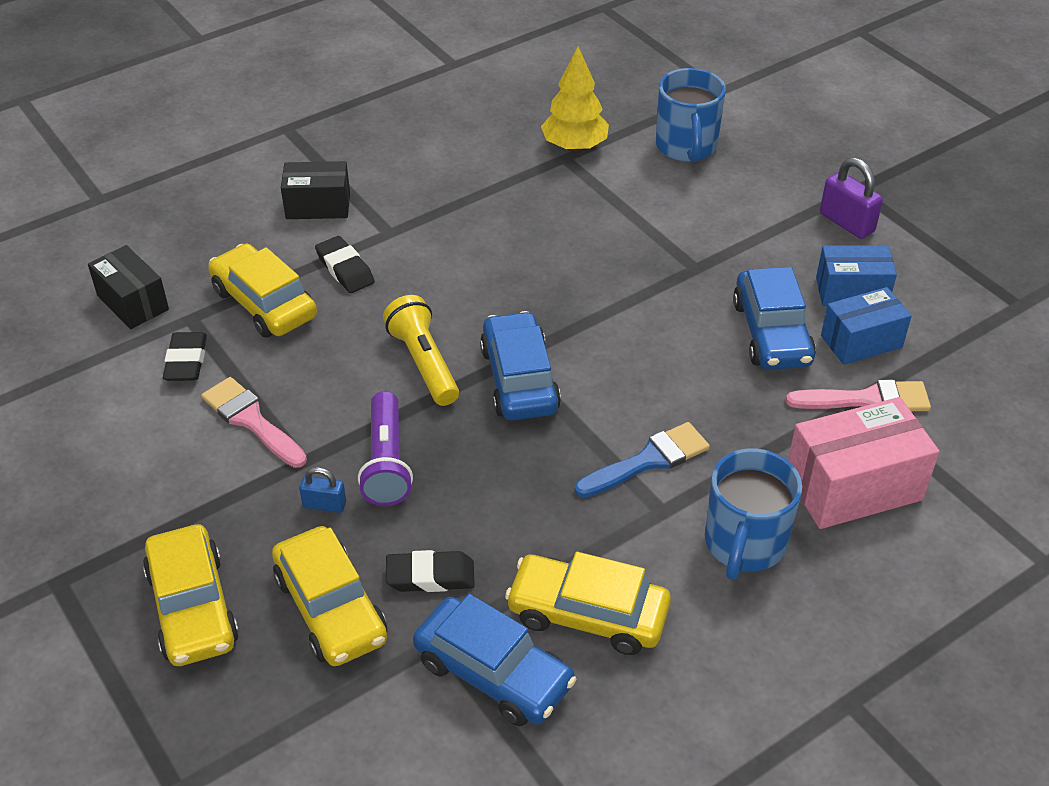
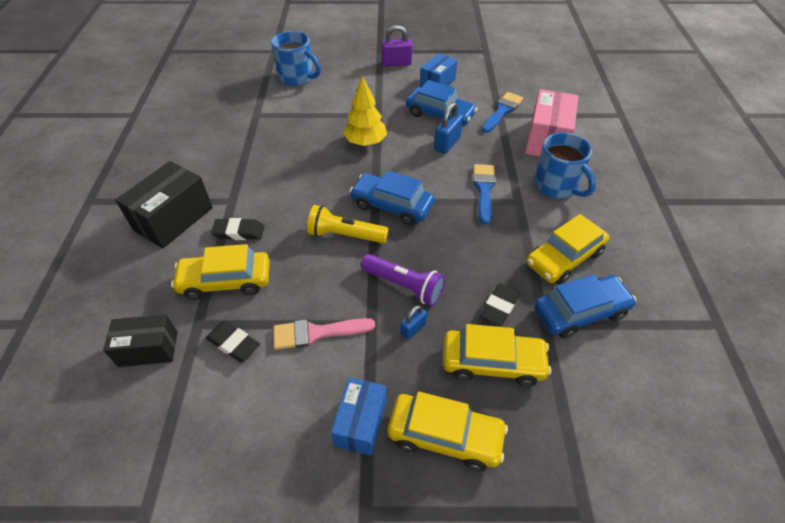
camera: 55 degrees left, 5 degrees up
black box [281,161,350,219] -> black box [115,161,213,248], size x1.53
yellow tree [541,46,609,151] -> yellow tree moved to [343,76,387,146]
pink brush [786,380,931,411] -> blue brush [481,92,523,133]
blue box [821,287,912,365] -> blue box moved to [331,377,386,456]
none -> blue padlock [434,102,463,154]

